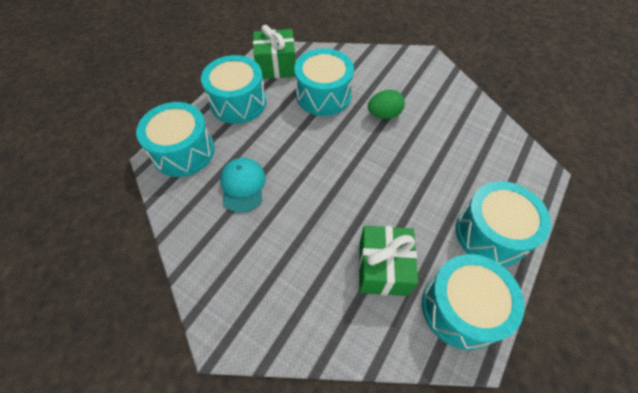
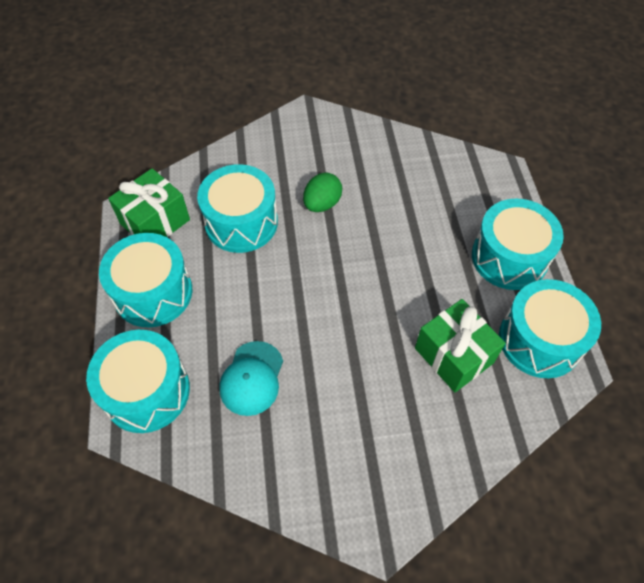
camera: 40 degrees left, 0 degrees up
turquoise cap [220,158,266,213] -> turquoise cap turned 120 degrees counterclockwise [219,341,283,416]

